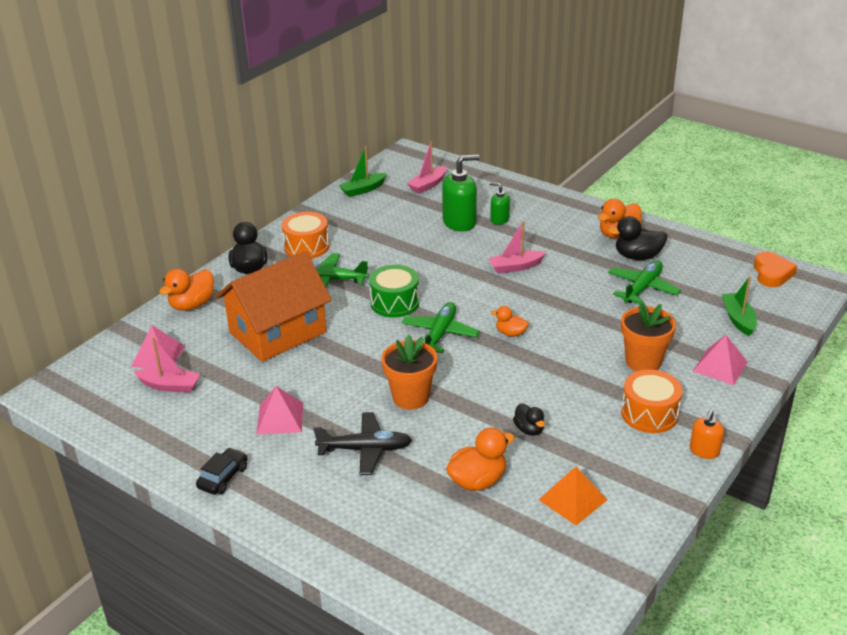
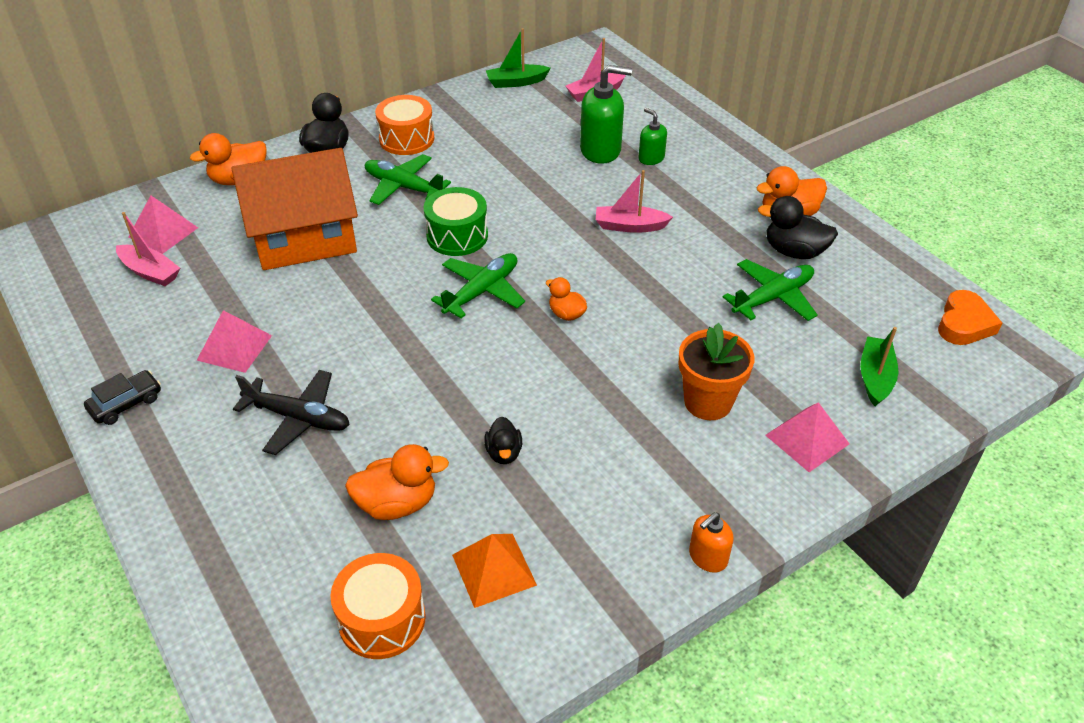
camera: 20 degrees right, 10 degrees up
orange flower pot [381,334,437,410] -> none
orange drum [621,370,683,433] -> orange drum moved to [331,553,426,659]

